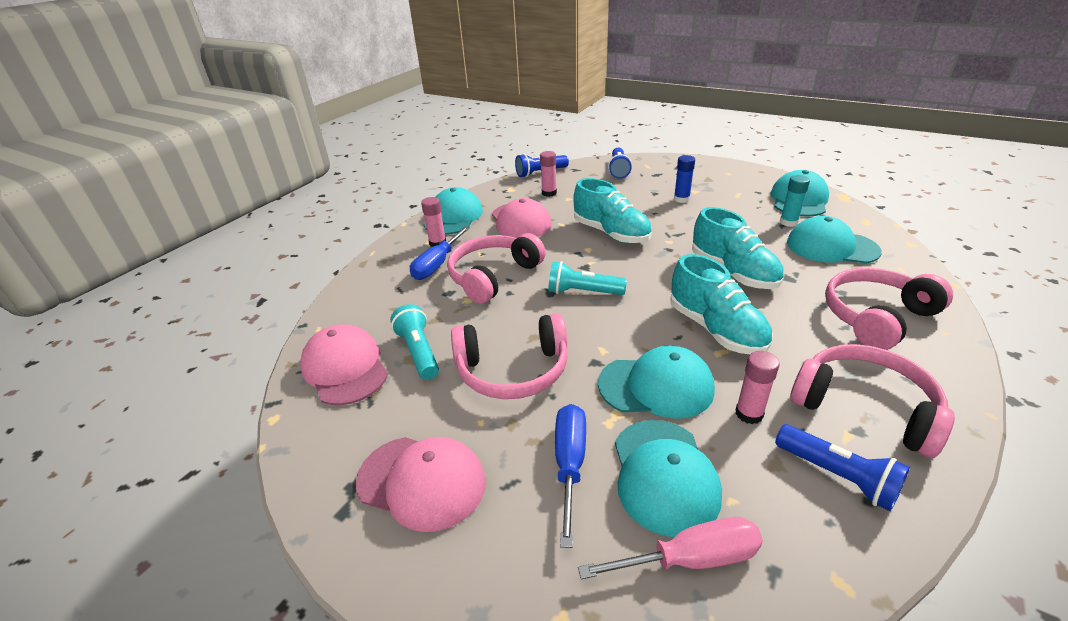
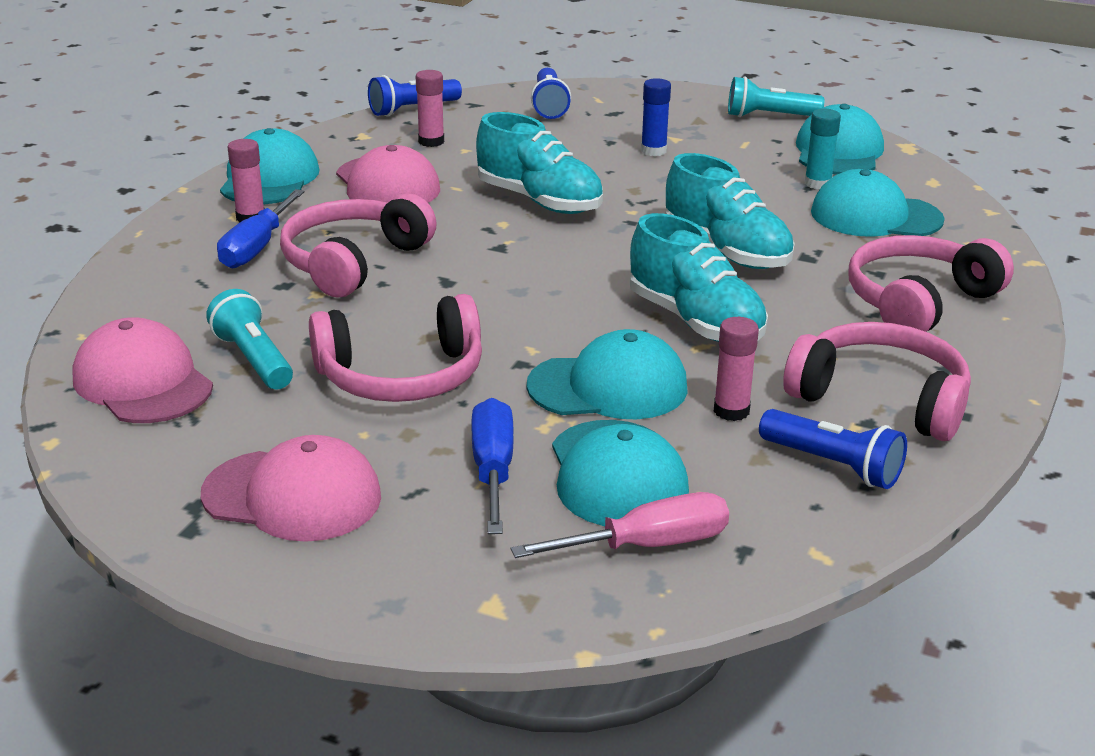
camera: 10 degrees left, 5 degrees down
turquoise flashlight [548,261,627,295] -> turquoise flashlight moved to [728,76,824,117]

